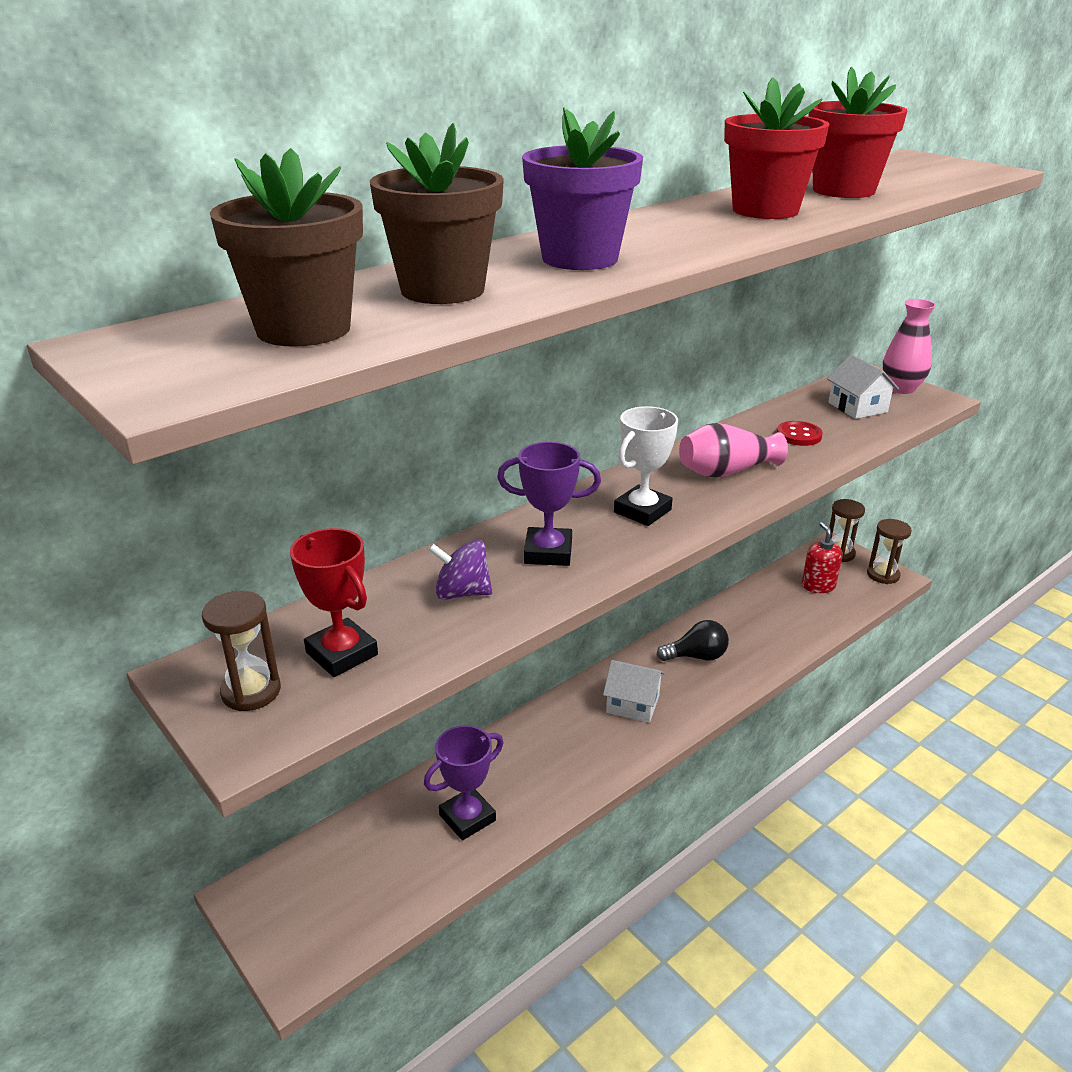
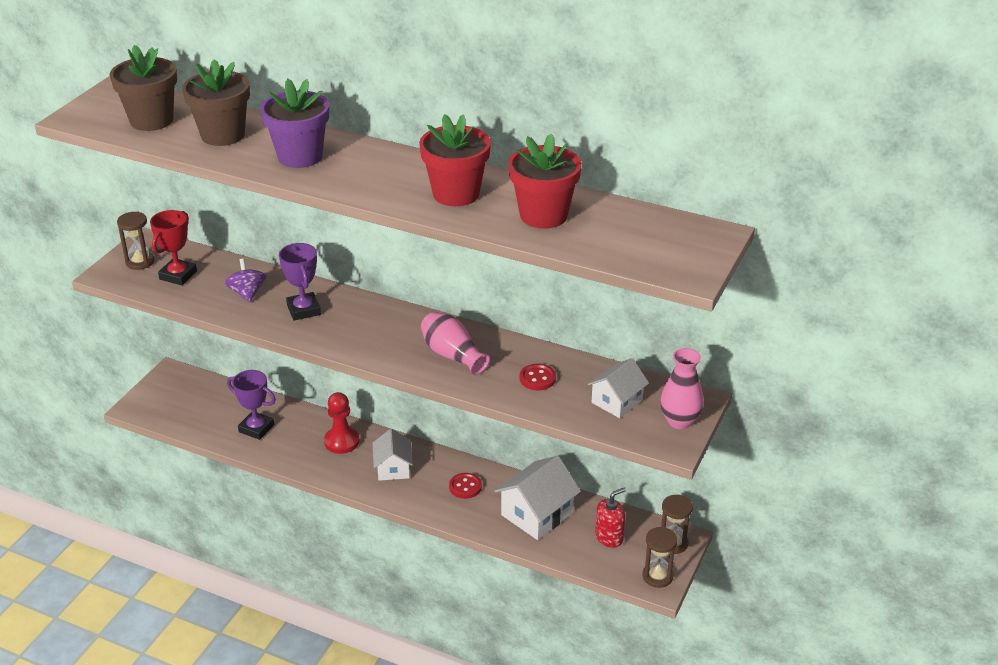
camera: 65 degrees right, 5 degrees up
white trophy [614,406,678,526] -> none
black light bulb [657,620,729,661] -> red button [449,473,482,499]
none -> red pawn [324,392,360,454]
none -> white house [495,455,581,540]

